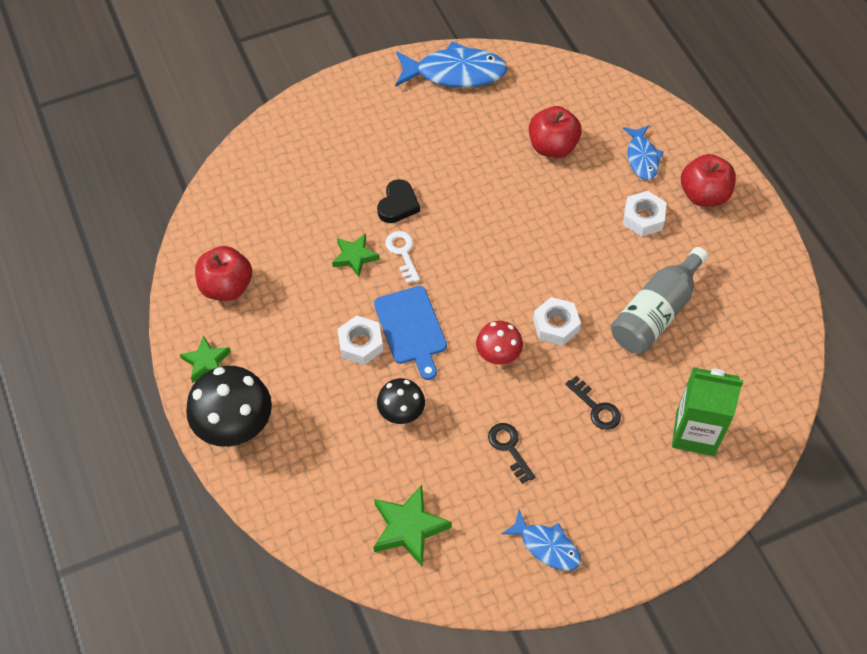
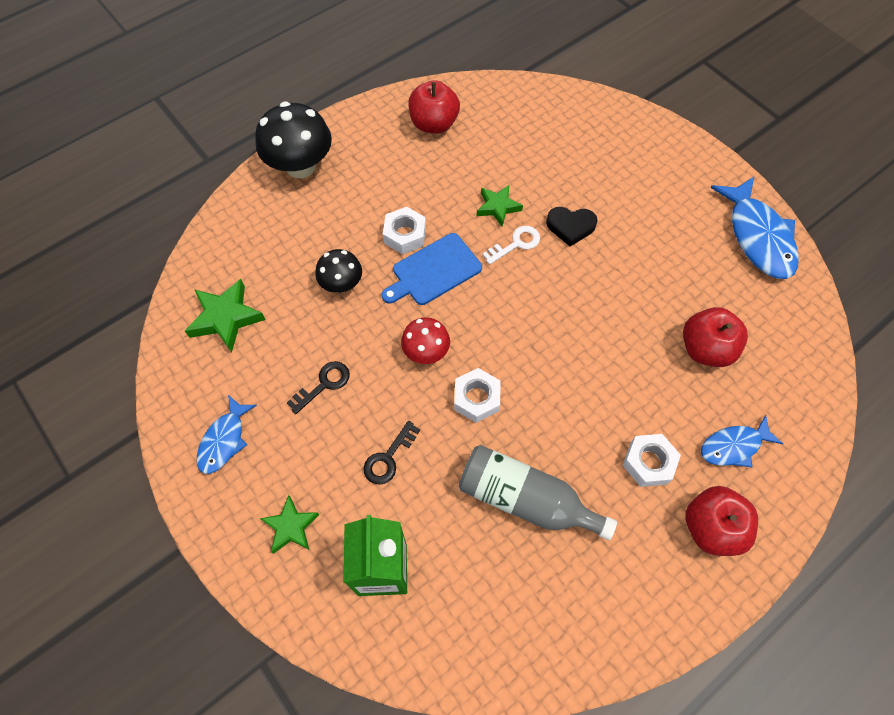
camera: 75 degrees right, 5 degrees up
green star [180,335,231,383] -> green star moved to [260,495,319,554]

